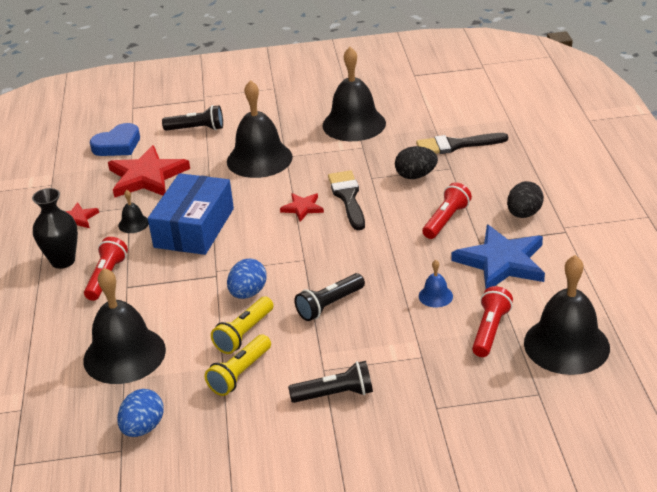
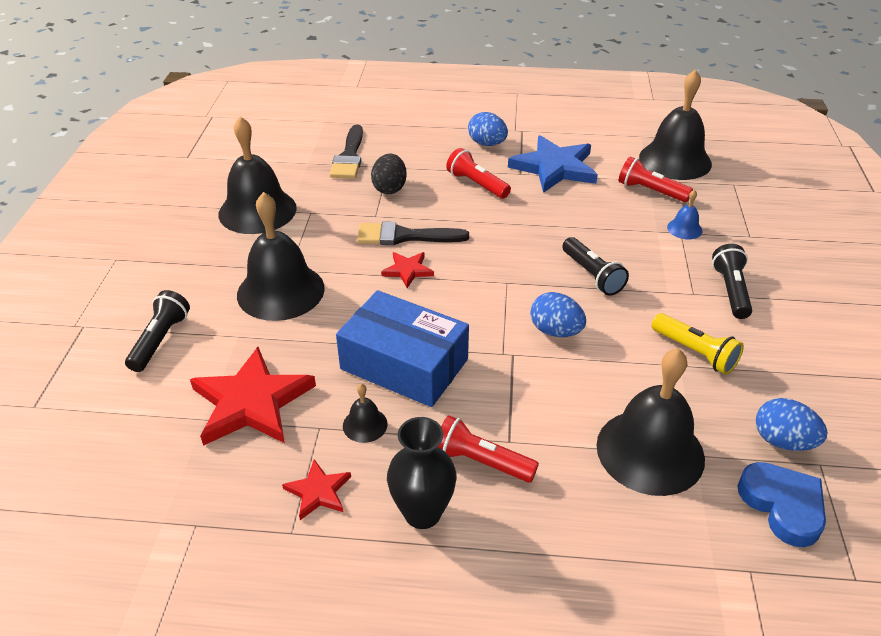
camera: 80 degrees left, 5 degrees up
blue heart [90,123,140,156] -> blue heart moved to [737,462,826,547]
yellow flashlight [211,297,273,354] -> none
blue bell [419,260,453,308] -> blue bell moved to [667,190,702,240]
black egg [507,181,544,218] -> blue egg [468,112,508,146]

